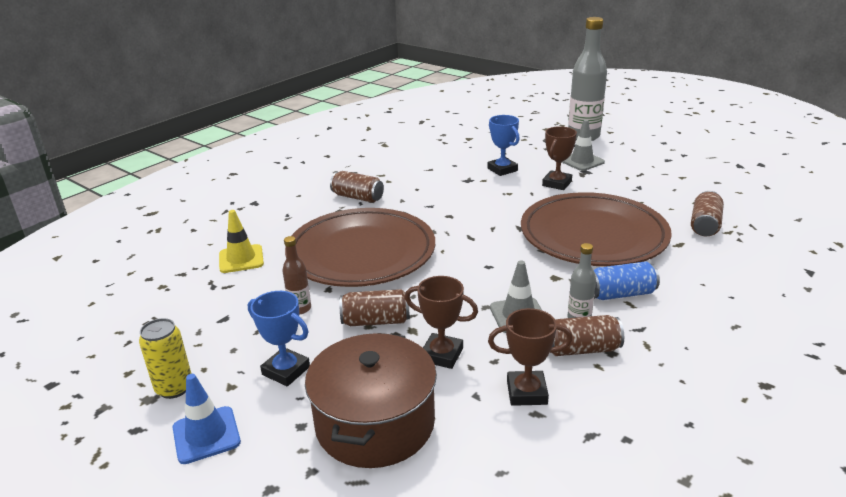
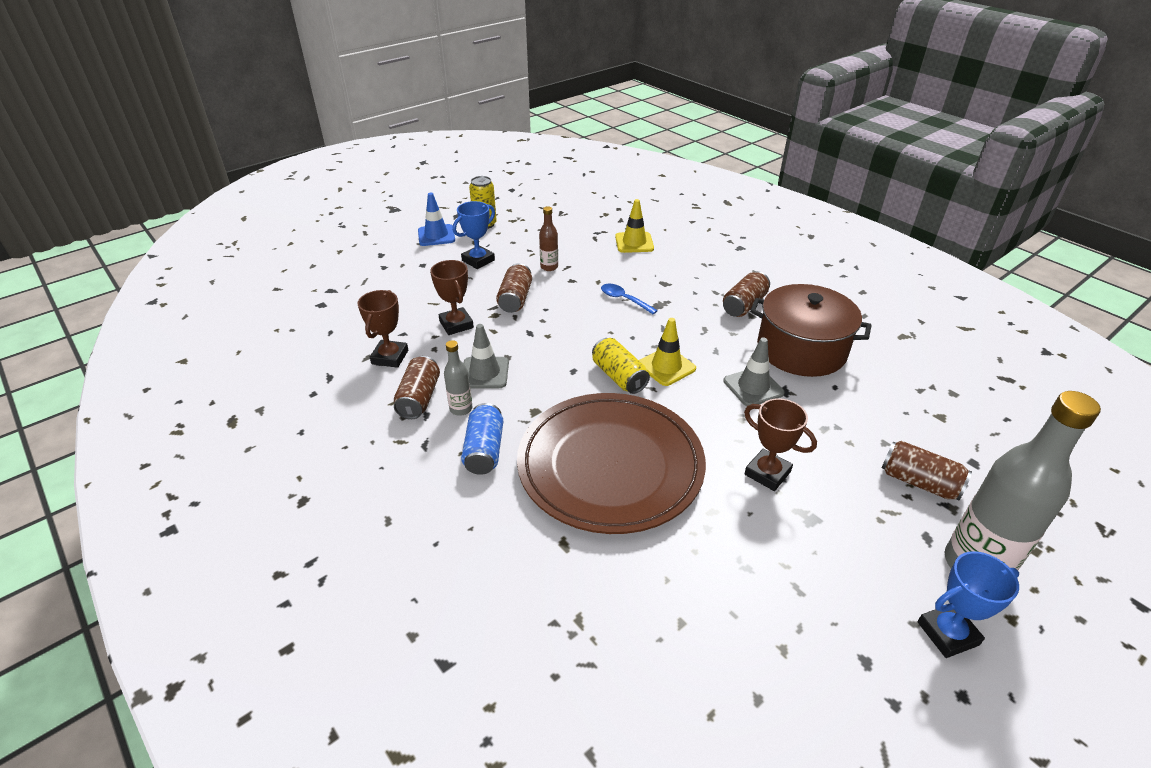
camera: 100 degrees right, 10 degrees up
brown plate [285,208,435,287] -> blue spoon [601,284,658,314]
brown pot [305,333,437,468] -> brown pot moved to [750,284,872,377]
brown trophy [405,276,478,369] -> brown trophy turned 60 degrees counterclockwise [430,260,474,335]
blue trophy [488,115,520,176] -> blue trophy moved to [917,551,1019,658]
grey traffic cone [562,120,605,171] -> grey traffic cone moved to [723,337,785,406]
brown can [691,191,724,236] -> brown can moved to [882,441,972,501]
none -> yellow can [592,338,650,394]
none -> yellow traffic cone [639,318,696,386]

